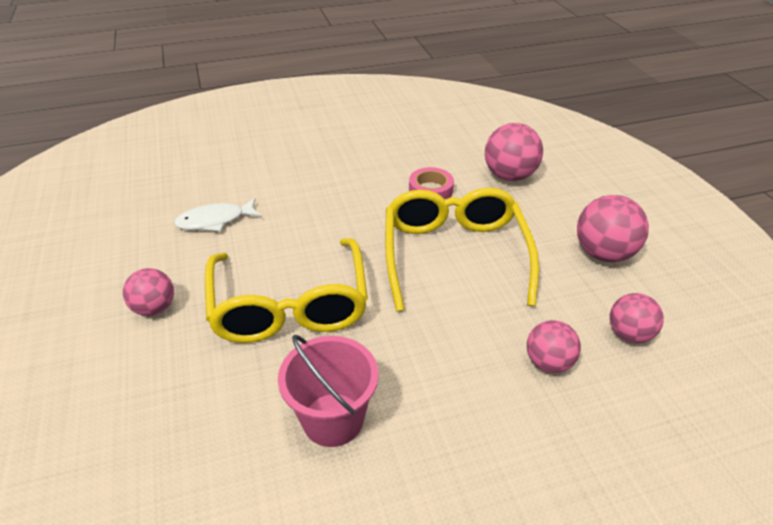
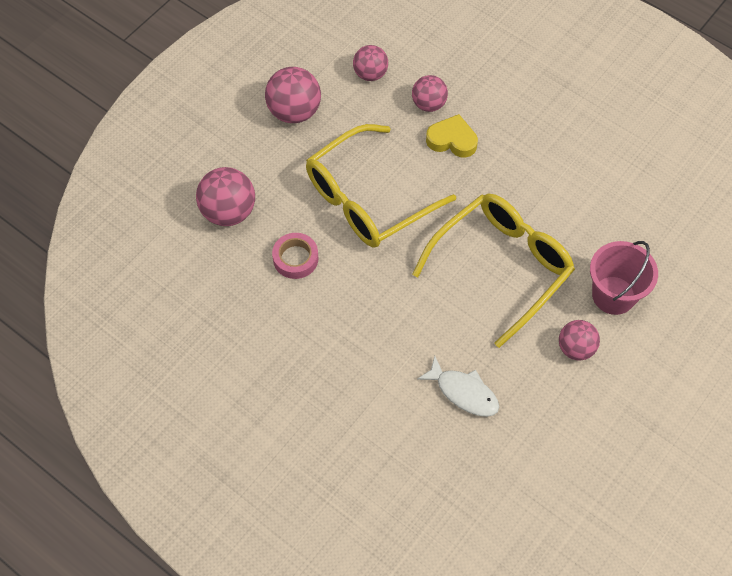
camera: 125 degrees left, 20 degrees up
pink bucket [278,335,379,447] -> pink bucket moved to [590,241,658,315]
none -> yellow heart [426,114,478,158]

